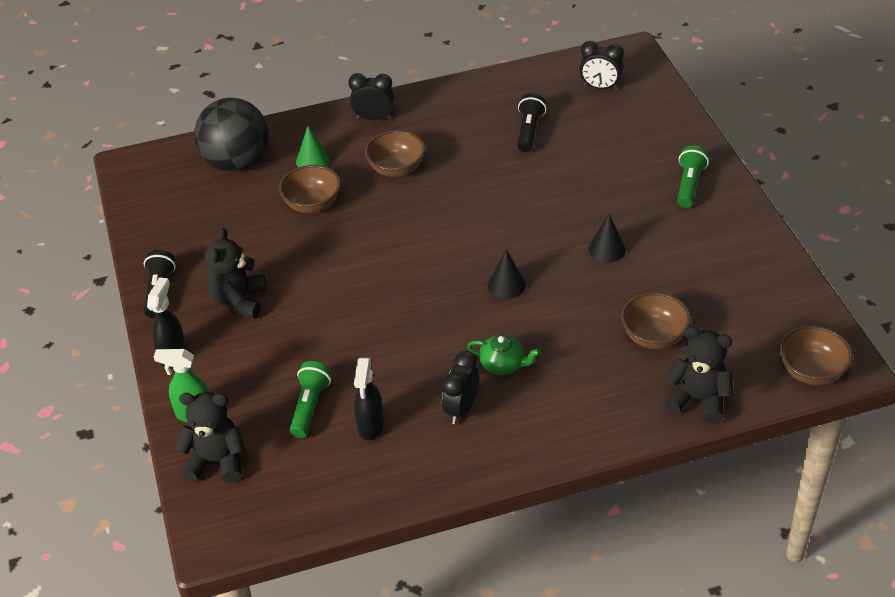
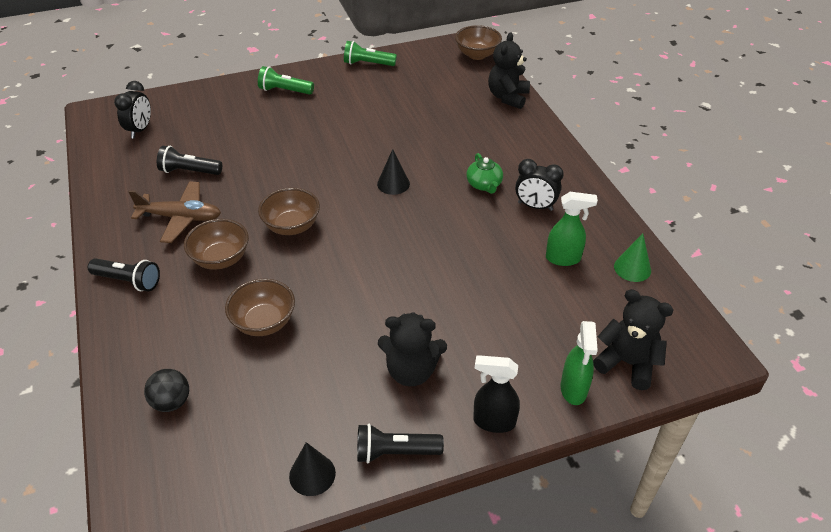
camera: 95 degrees left, 0 degrees up
black teddy bear [174,392,245,483] -> black teddy bear turned 120 degrees clockwise [593,289,674,390]
black ball [194,98,269,172] -> black ball [144,369,189,412], size x0.47
green flashlight [289,361,332,438] -> green flashlight moved to [344,41,397,66]
green cone [296,125,330,167] -> green cone moved to [614,233,651,282]
black clock [348,73,394,120] -> black flashlight [88,258,160,291]
black spray bottle [354,357,384,440] -> green spray bottle [546,192,598,266]
green teapot [467,335,540,375] -> green teapot turned 150 degrees clockwise [466,153,503,194]
black cone [588,213,626,262] -> black cone moved to [289,442,336,496]
brown bowl [621,292,691,349] -> brown bowl moved to [258,188,320,235]
none -> brown plane [129,181,221,243]

